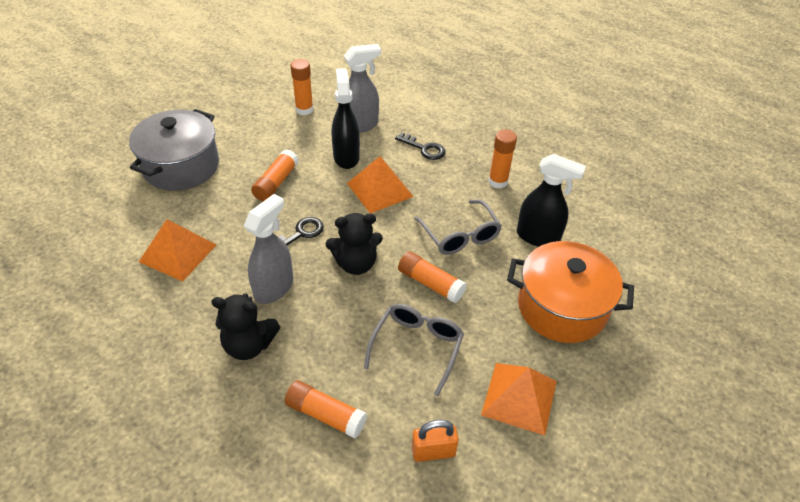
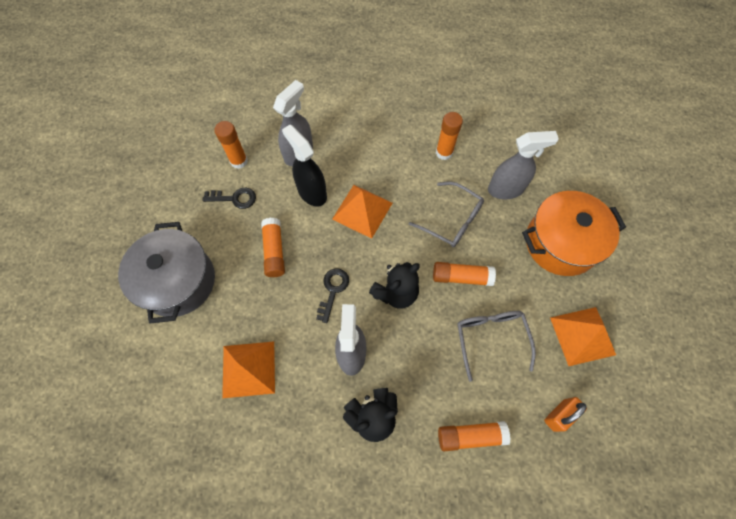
camera: 30 degrees left, 20 degrees up
black key [395,132,446,160] -> black key moved to [202,188,256,209]
black spray bottle [517,154,586,247] -> grey spray bottle [488,131,559,199]

